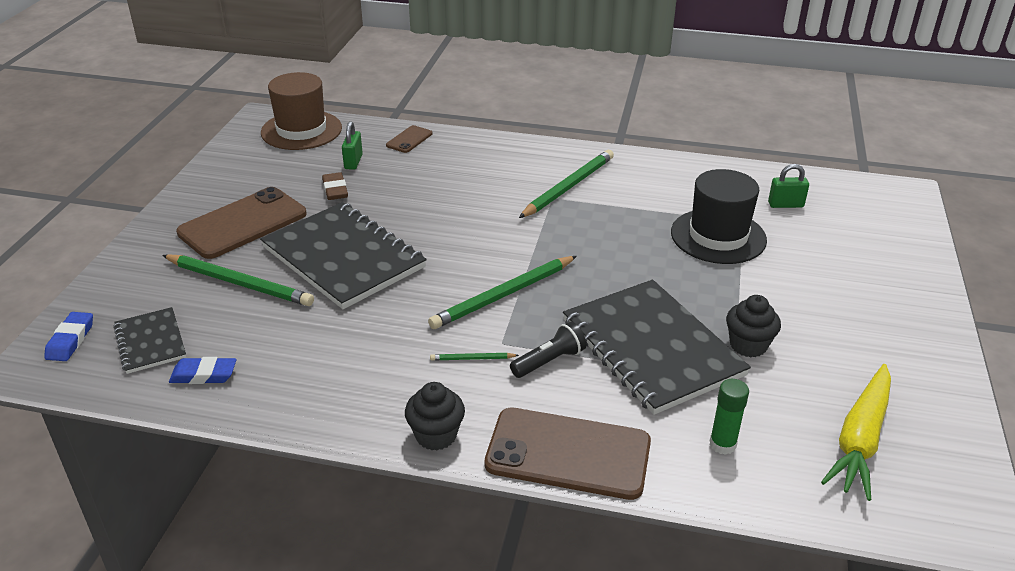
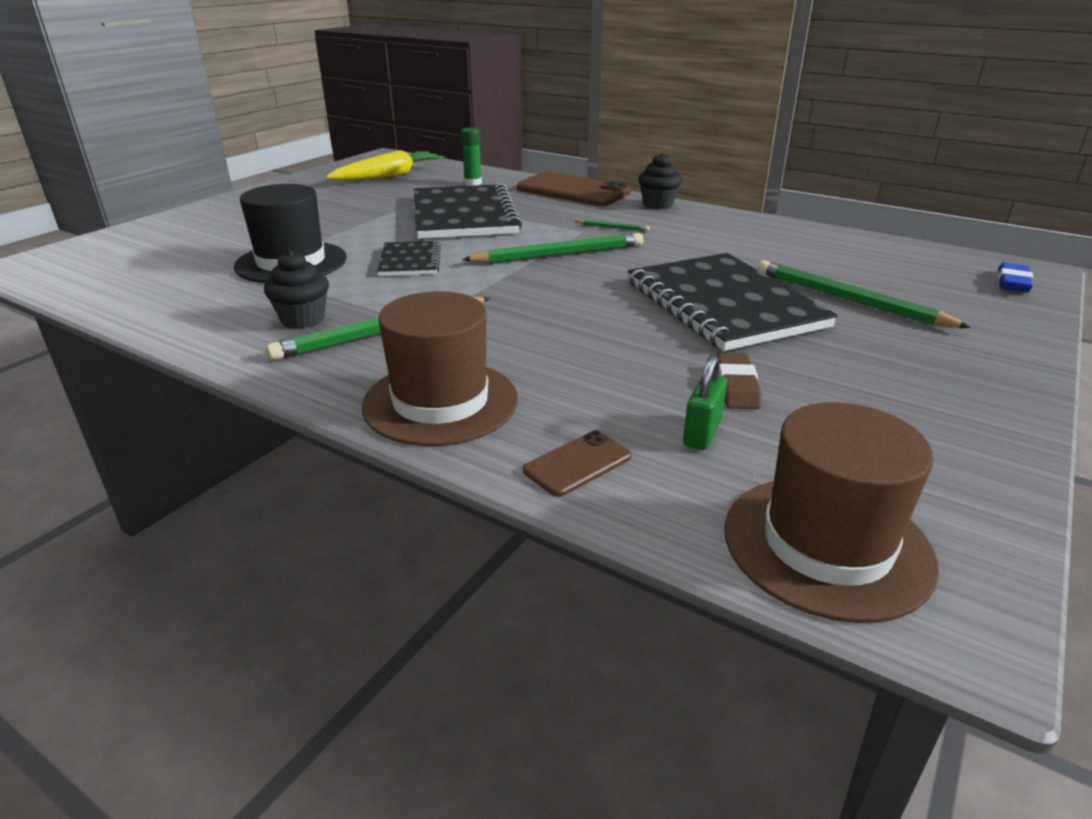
camera: 160 degrees left, 5 degrees down
black notebook [113,307,186,374] -> black notebook moved to [377,241,441,276]
blue eraser [169,357,236,384] -> none
brown phone [176,187,307,259] -> none
black flashlight [510,322,586,378] -> none
black cupcake [726,295,781,357] -> black cupcake moved to [264,250,329,329]
green padlock [768,164,809,208] -> none
none -> brown hat [362,291,518,446]

